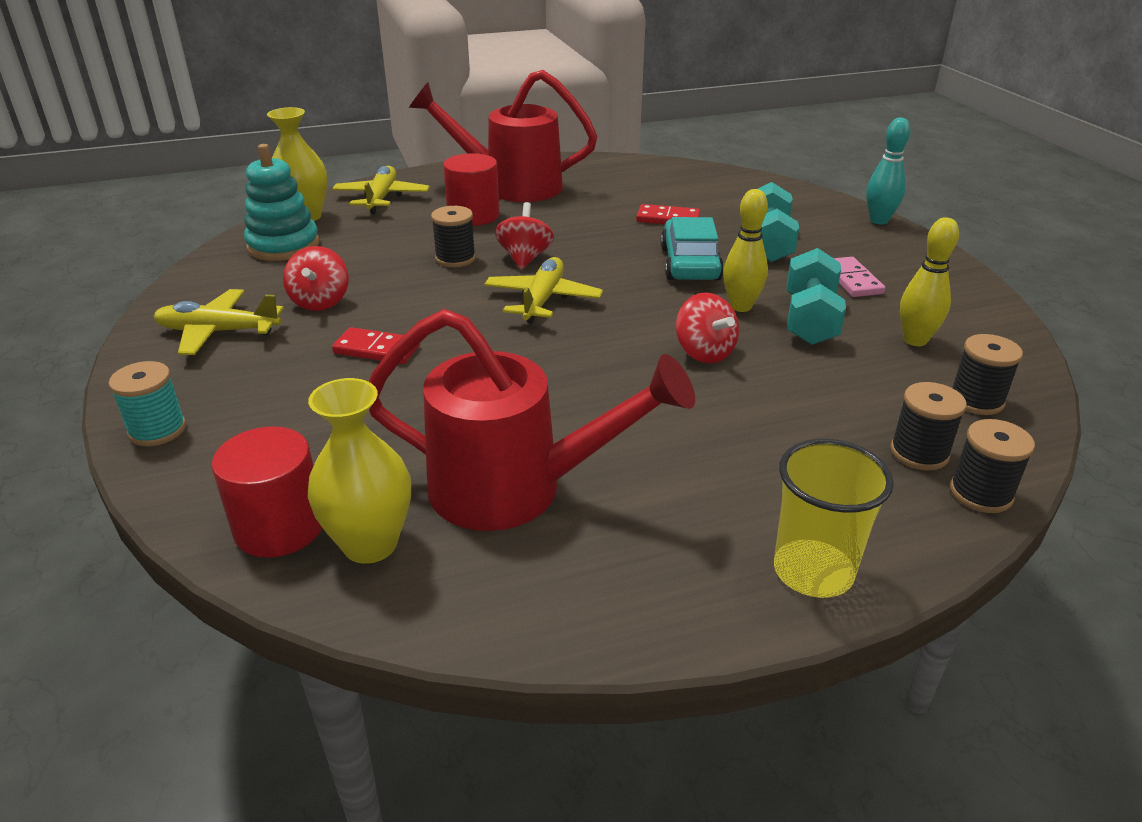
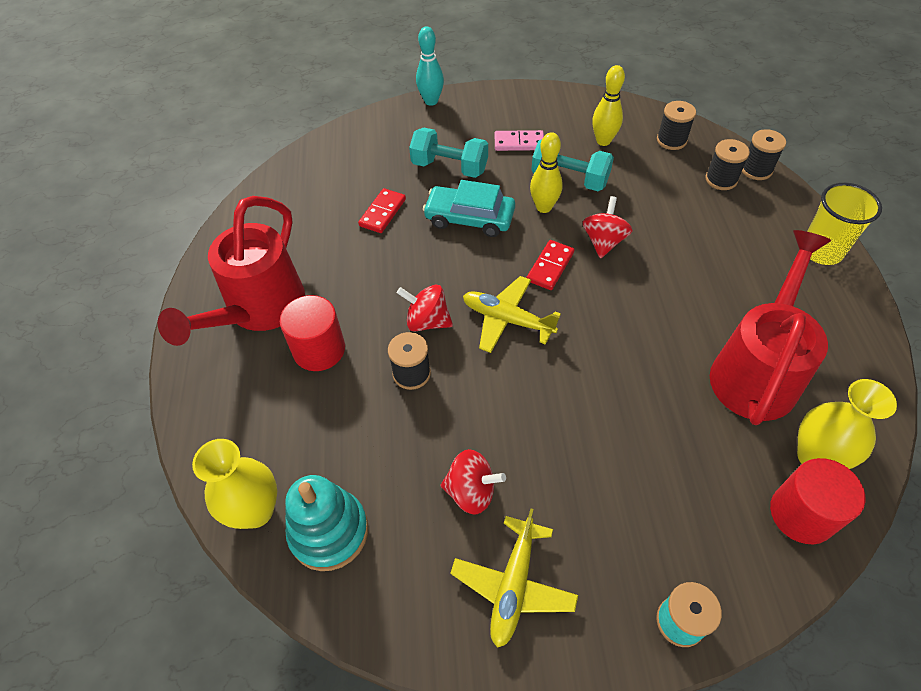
camera: 75 degrees left, 20 degrees up
yellow plane [332,166,430,214] -> none
red domino [332,327,420,364] -> red domino moved to [526,240,574,290]
red spinning top [676,292,739,363] -> red spinning top turned 60 degrees counterclockwise [582,196,632,259]

